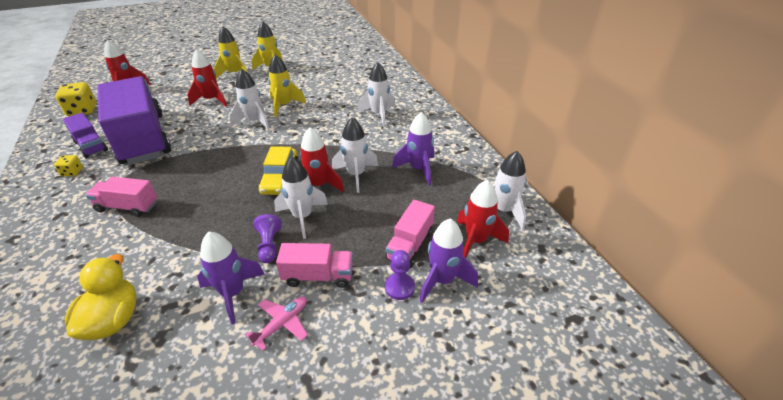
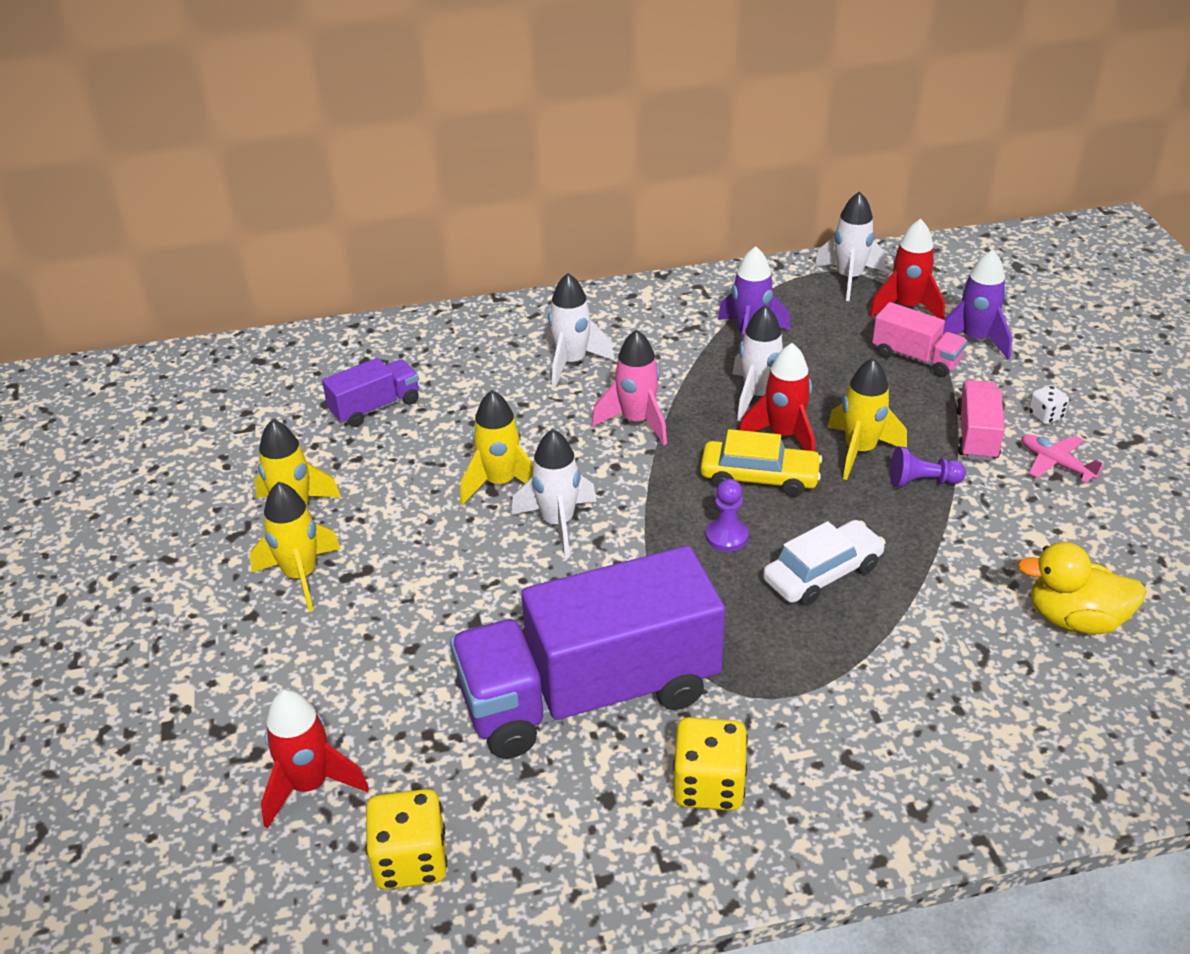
camera: 80 degrees left, 0 degrees up
yellow dice [54,155,83,176] -> yellow dice [673,717,748,811], size x1.87
purple truck [63,113,108,158] -> purple truck moved to [322,358,419,427]
pink truck [85,177,157,217] -> none
red rocket [187,49,227,106] -> none
purple rocket [197,232,265,324] -> none
white rocket [274,157,328,239] -> yellow rocket [827,358,907,480]
purple pawn [385,250,415,300] -> purple pawn moved to [706,479,749,552]
none -> pink rocket [592,329,667,445]
none -> white car [763,520,886,606]
none -> white dice [1028,385,1069,424]

